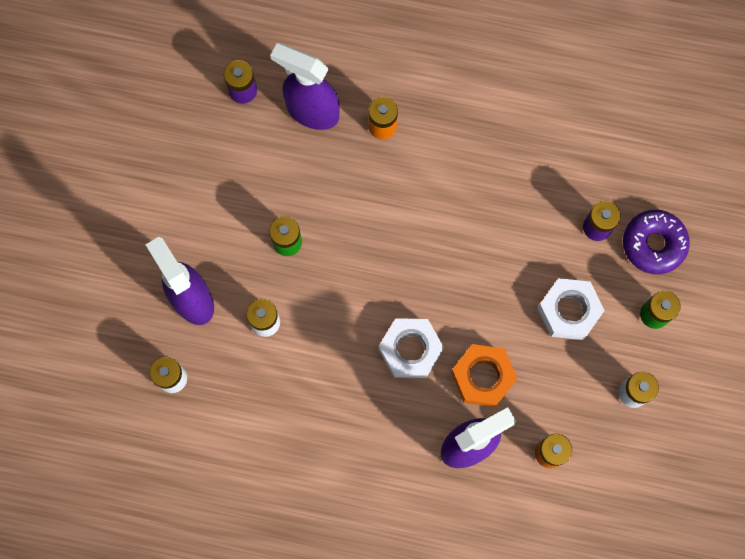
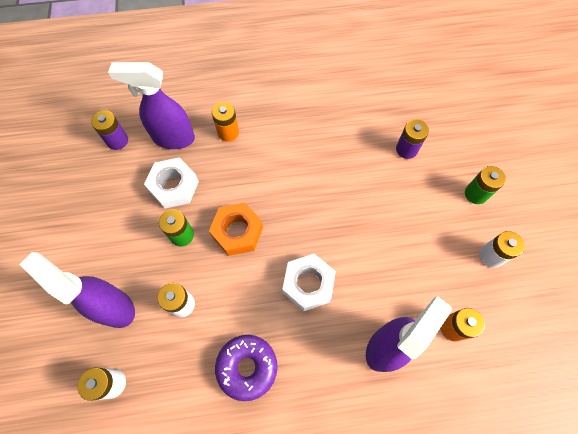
camera: 20 degrees left, 10 degrees down
orange nut [451,344,517,407] -> orange nut moved to [209,203,263,256]
white nut [537,278,605,340] -> white nut moved to [144,158,199,208]
purple donut [623,210,690,274] -> purple donut moved to [215,335,278,401]

